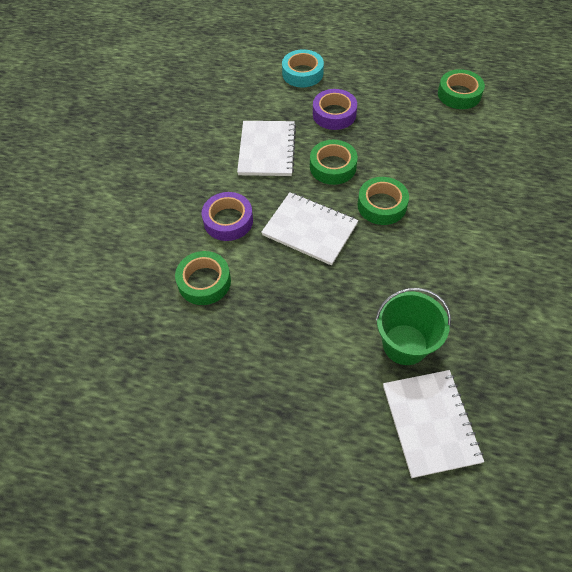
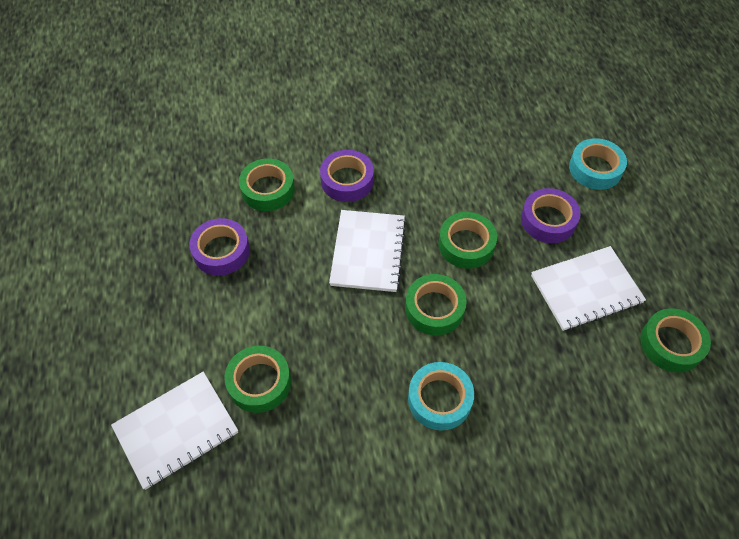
camera: 65 degrees right, 0 degrees up
white notebook [237,121,296,176] -> white notebook moved to [531,246,646,331]
green bucket [375,288,451,365] -> green tape [224,346,291,413]
none -> purple tape [189,218,250,276]
none -> turquoise tape [408,362,474,430]

